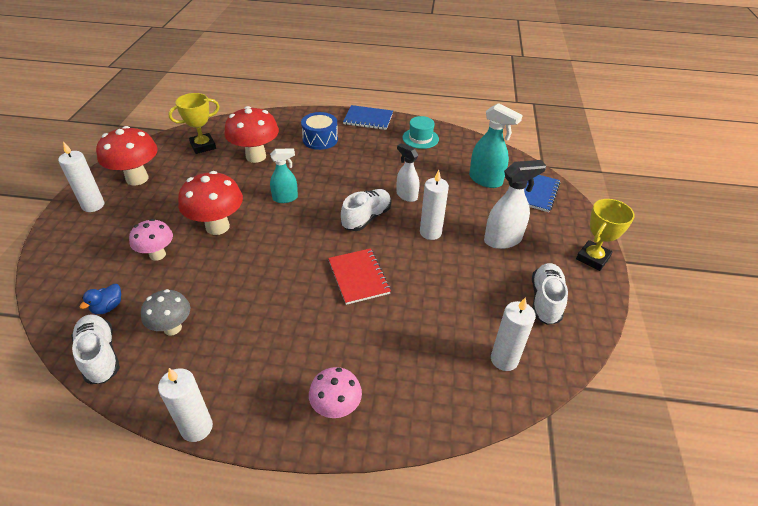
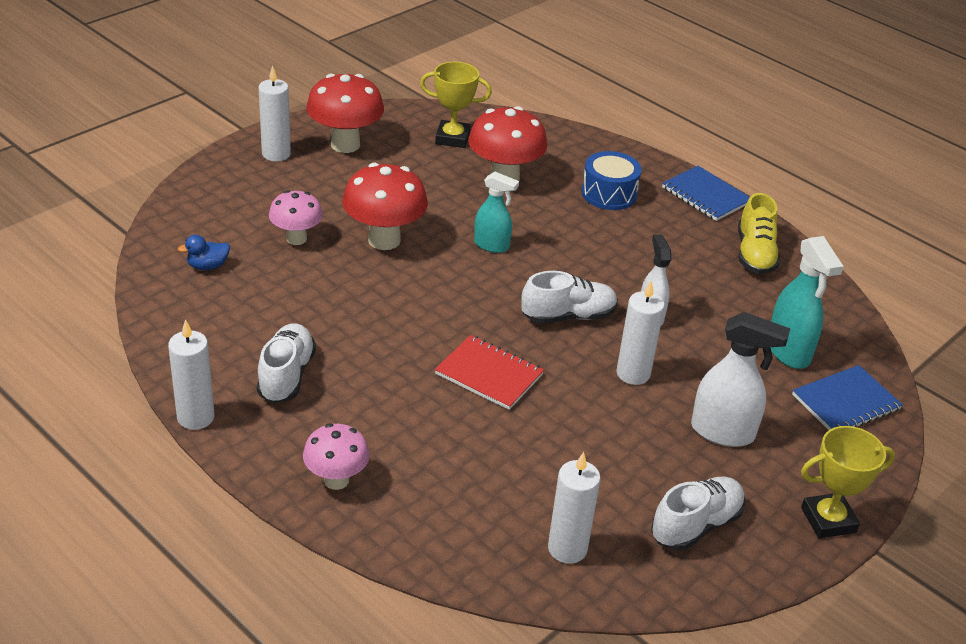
camera: 35 degrees right, 5 degrees down
white shoe [71,315,120,384] -> white shoe moved to [257,323,316,403]
grey mushroom [141,289,190,336] -> none
red notebook [328,248,391,305] -> red notebook turned 75 degrees counterclockwise [435,335,544,410]
turquoise hat [402,116,439,149] -> yellow shoe [738,193,780,274]

